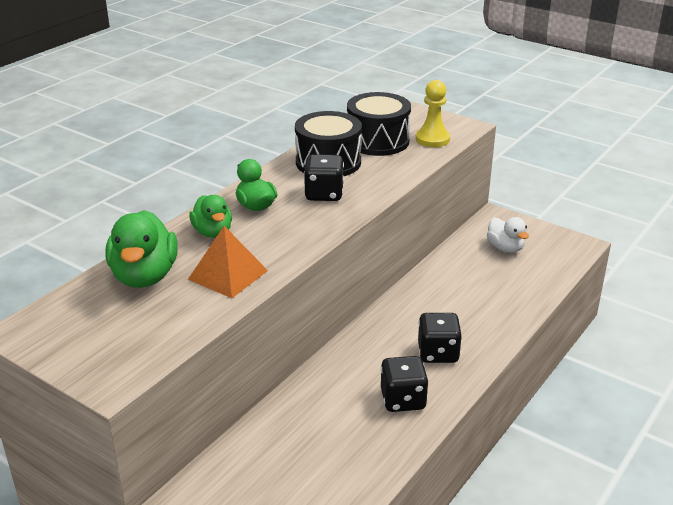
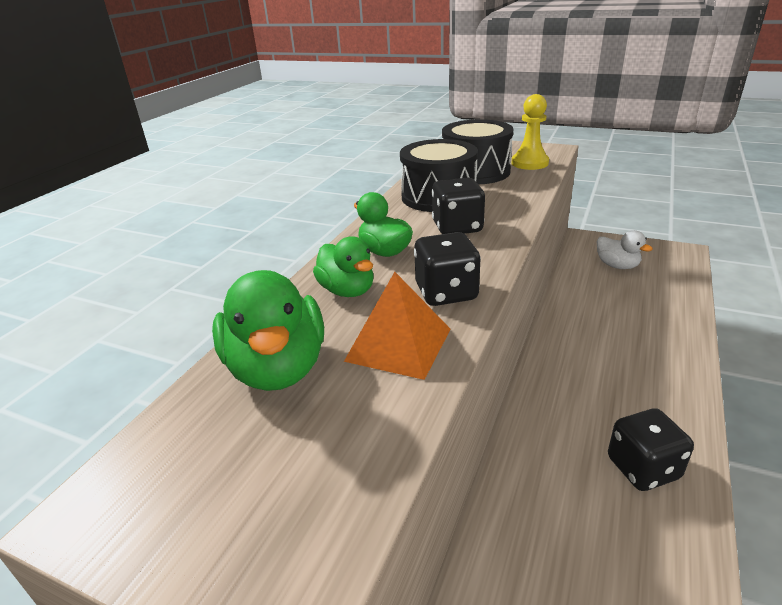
camera: 10 degrees left, 0 degrees up
black dice [418,313,462,363] -> black dice moved to [414,232,481,306]

